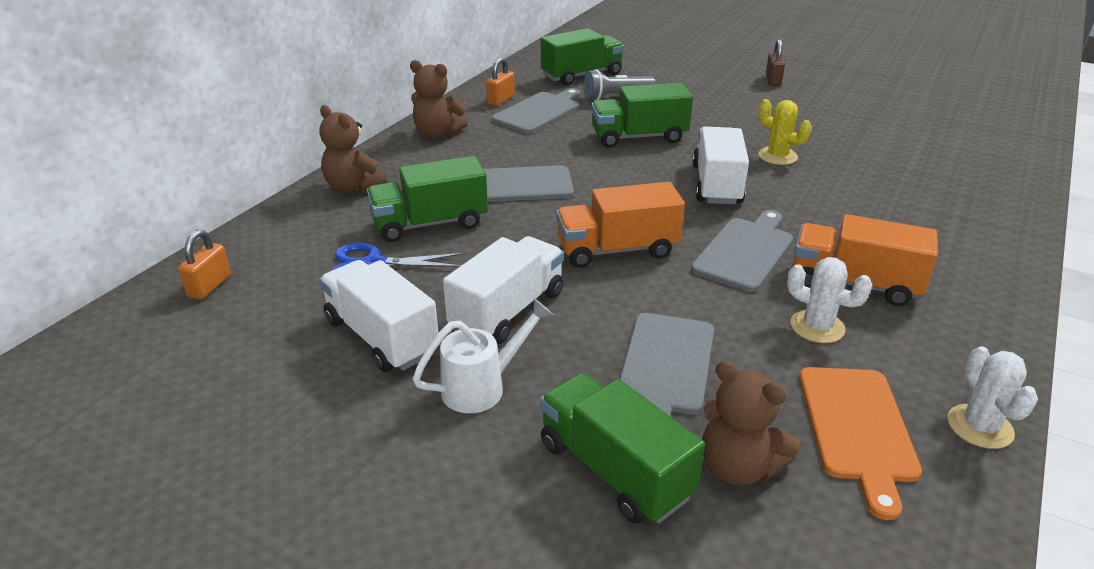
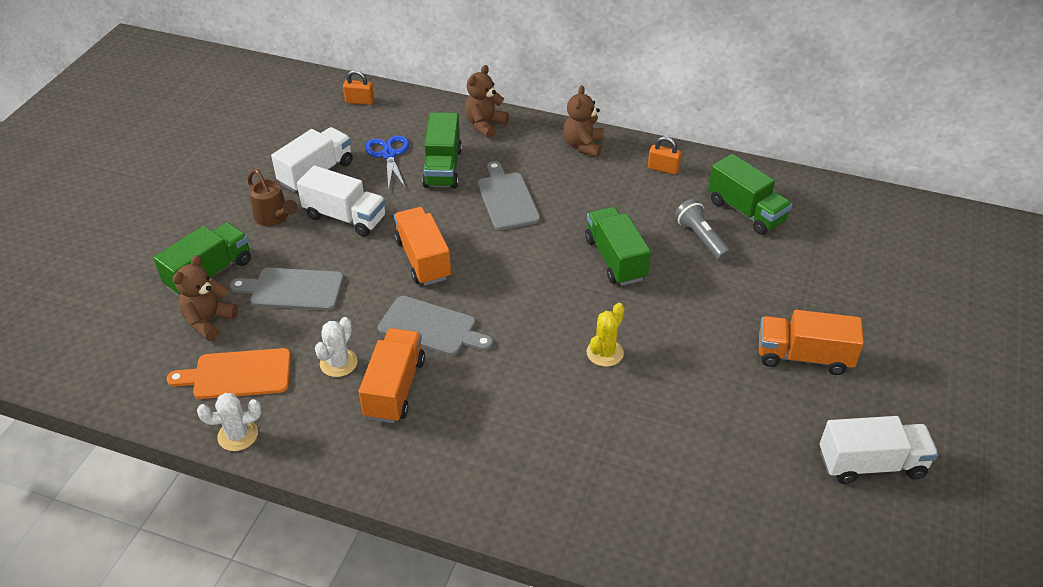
camera: 80 degrees right, 10 degrees up
green truck [367,156,488,242] -> green truck turned 150 degrees counterclockwise [422,112,462,188]
white watering can [412,298,554,413] -> brown watering can [248,169,298,226]
grey cutting board [492,88,580,134] -> none
white truck [692,127,749,205] -> white truck moved to [820,416,938,484]
brown padlock [766,39,785,86] -> orange truck [759,310,864,375]

